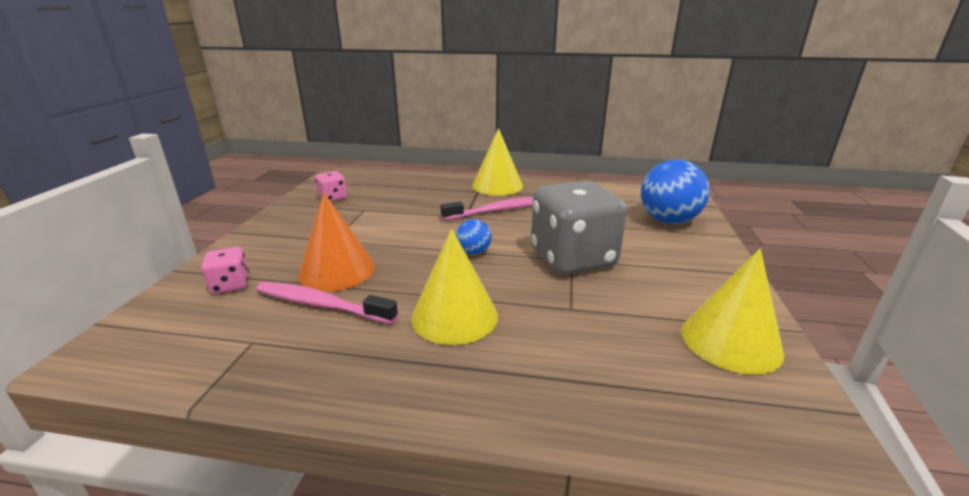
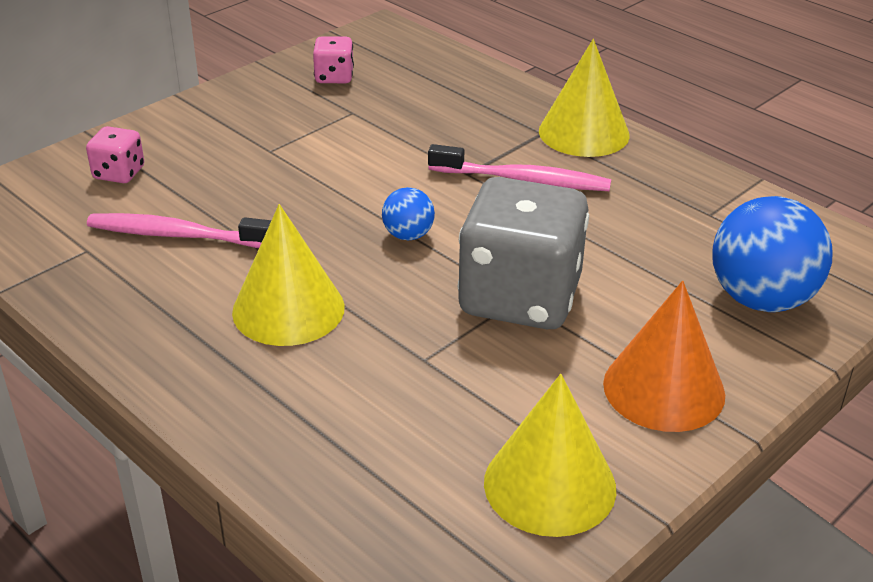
camera: 35 degrees right, 10 degrees up
pink toothbrush [256,282,398,324] -> pink toothbrush turned 45 degrees counterclockwise [87,213,271,248]
orange cone [298,192,375,291] -> orange cone moved to [603,281,725,432]

